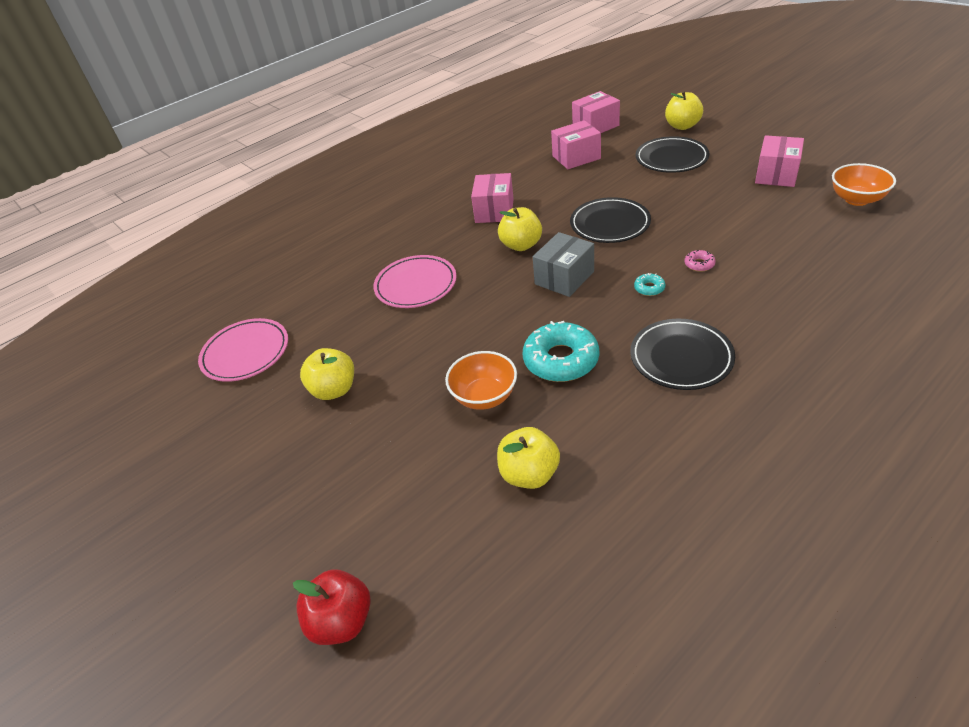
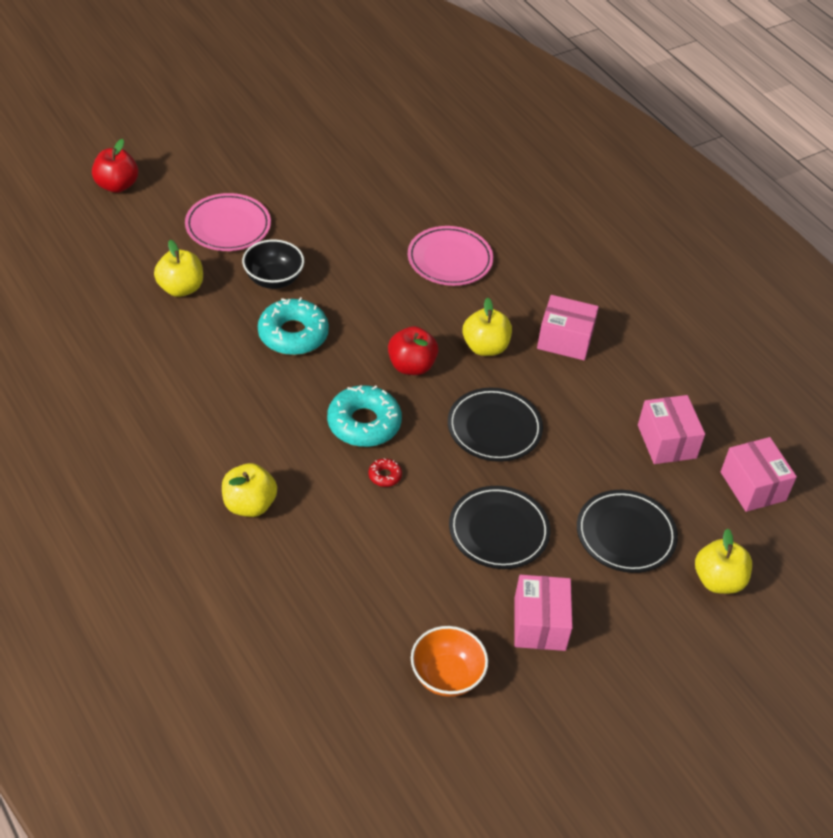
camera: 90 degrees right, 5 degrees up
pink plate [198,318,288,382] -> pink plate moved to [185,193,271,251]
yellow apple [300,348,354,400] -> yellow apple moved to [222,463,277,517]
orange bowl [445,351,517,410] -> black bowl [242,239,304,289]
grey box [533,232,594,297] -> red apple [388,326,439,375]
black plate [630,319,735,390] -> black plate moved to [449,486,551,569]
turquoise donut [634,273,665,296] -> turquoise donut [327,385,402,447], size x2.28
pink donut [685,250,716,272] -> red donut [369,458,402,487]
pink box [755,135,804,187] -> pink box turned 60 degrees clockwise [514,575,573,651]

